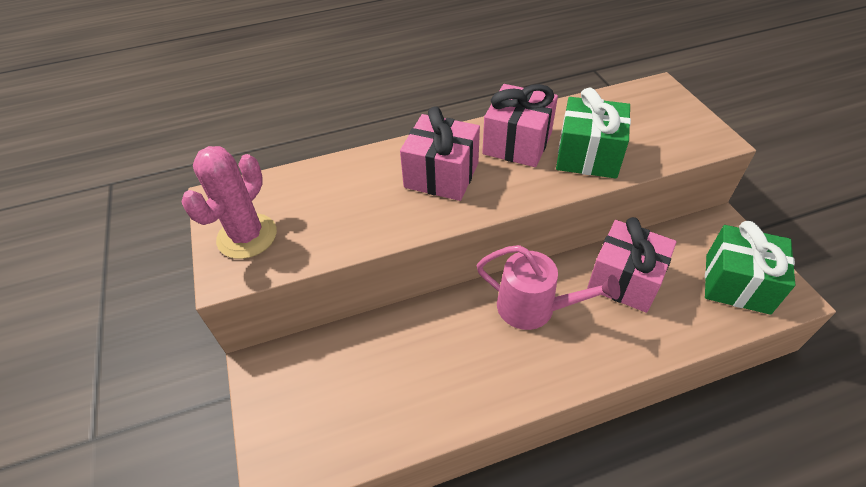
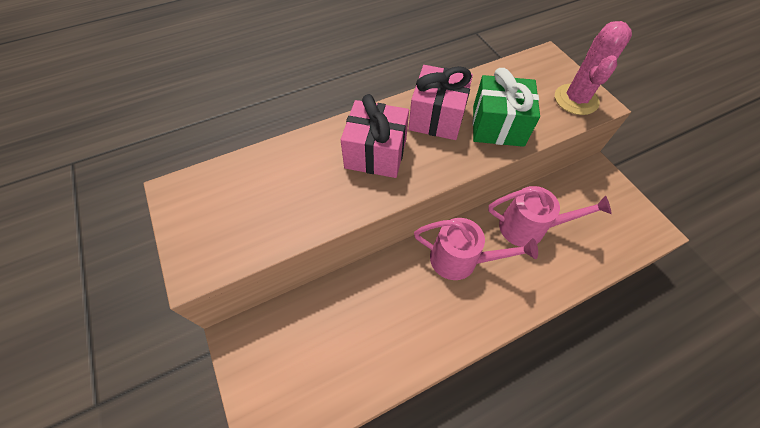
camera: 10 degrees left, 10 degrees up
pink cactus [181,146,277,259] -> pink cactus moved to [555,21,632,115]
pink gift [587,217,677,313] -> pink watering can [488,186,612,247]
green gift [705,221,795,315] -> none

